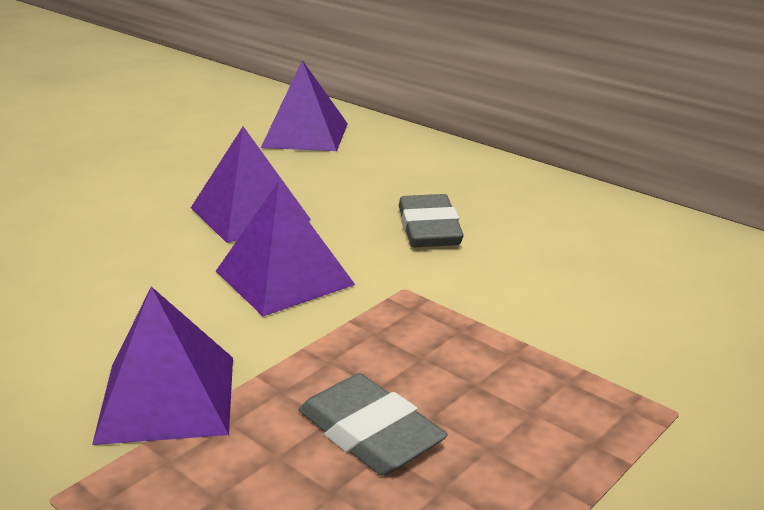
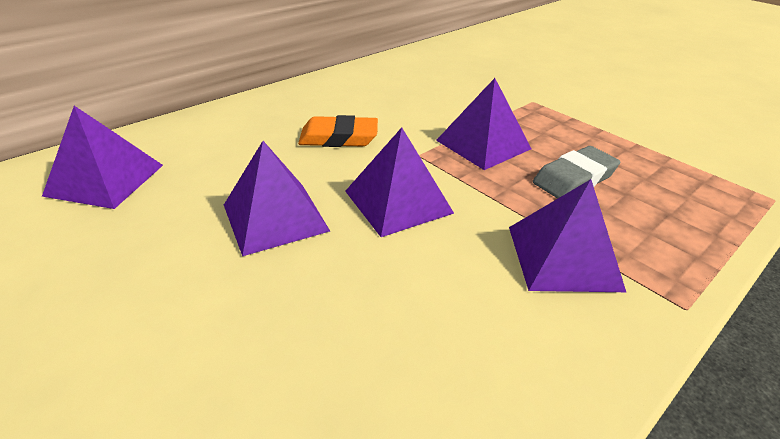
camera: 85 degrees left, 10 degrees up
grey eraser [399,194,464,247] -> orange eraser [298,115,378,147]
none -> purple pyramid [436,78,531,170]

